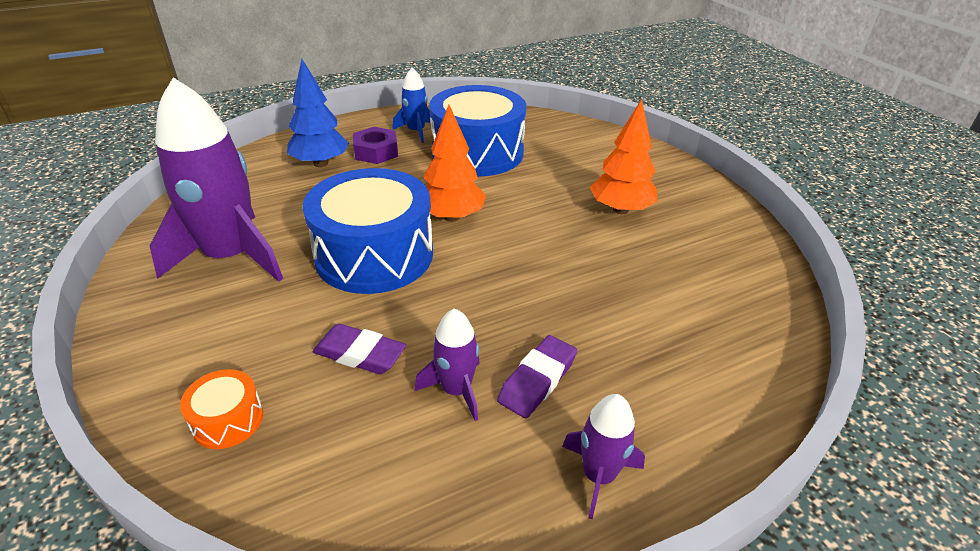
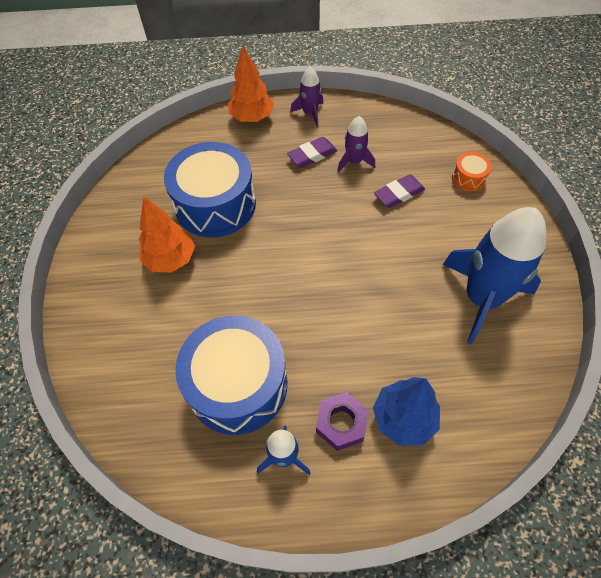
camera: 155 degrees left, 20 degrees up
purple rocket [150,77,283,282] -> blue rocket [442,207,546,345]
blue drum [302,168,433,294] -> blue drum moved to [164,142,256,238]
purple eraser [312,324,406,374] -> purple eraser turned 75 degrees counterclockwise [374,174,425,208]
orange tree [424,105,486,222] -> orange tree moved to [228,46,274,122]

